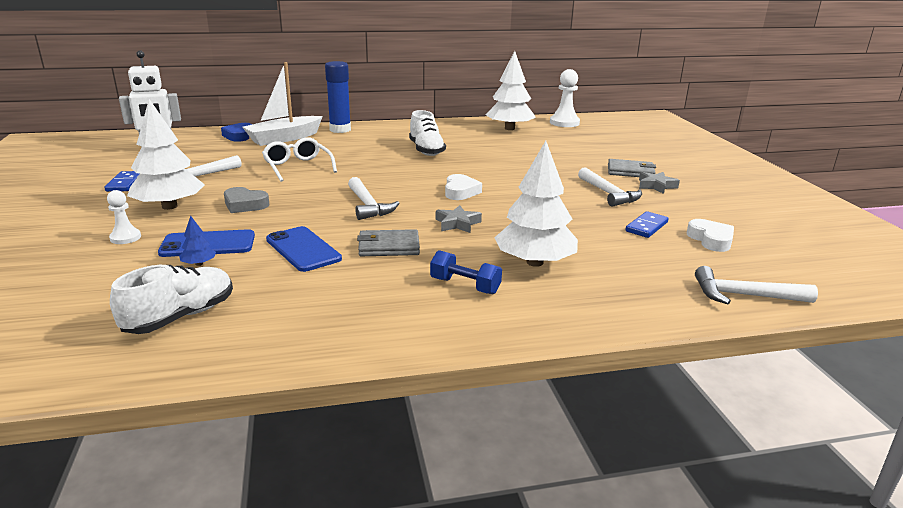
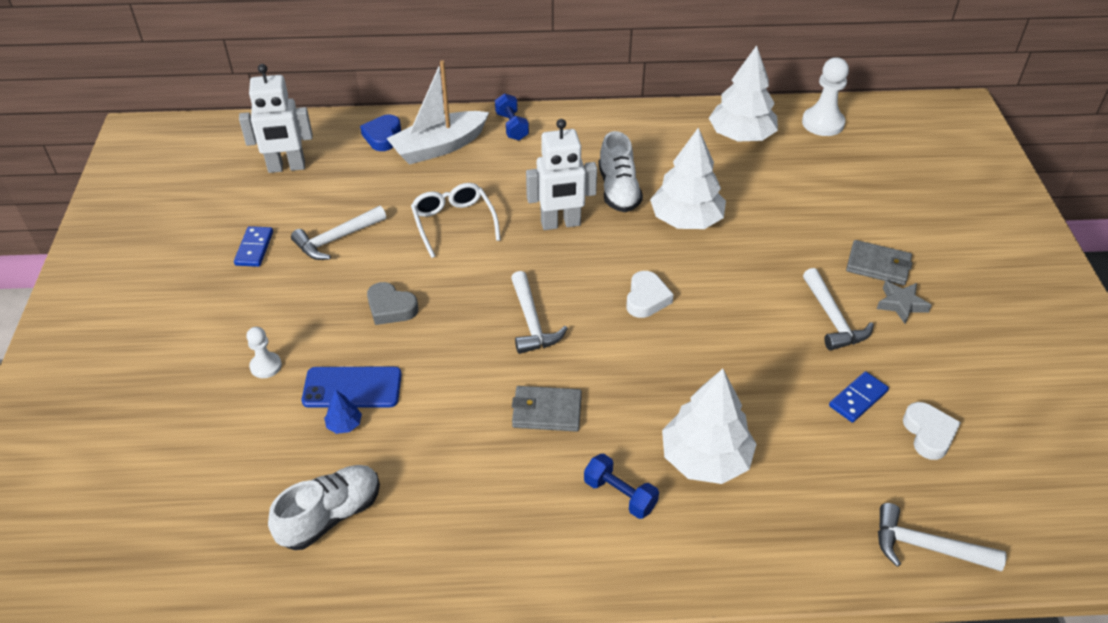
camera: 10 degrees right, 20 degrees up
white tree [127,99,205,210] -> white tree moved to [650,127,726,229]
blue phone [266,226,342,272] -> none
blue glue stick [325,61,351,133] -> blue dumbbell [495,93,529,140]
grey star [436,205,482,233] -> none
none -> white robot [526,119,597,230]

